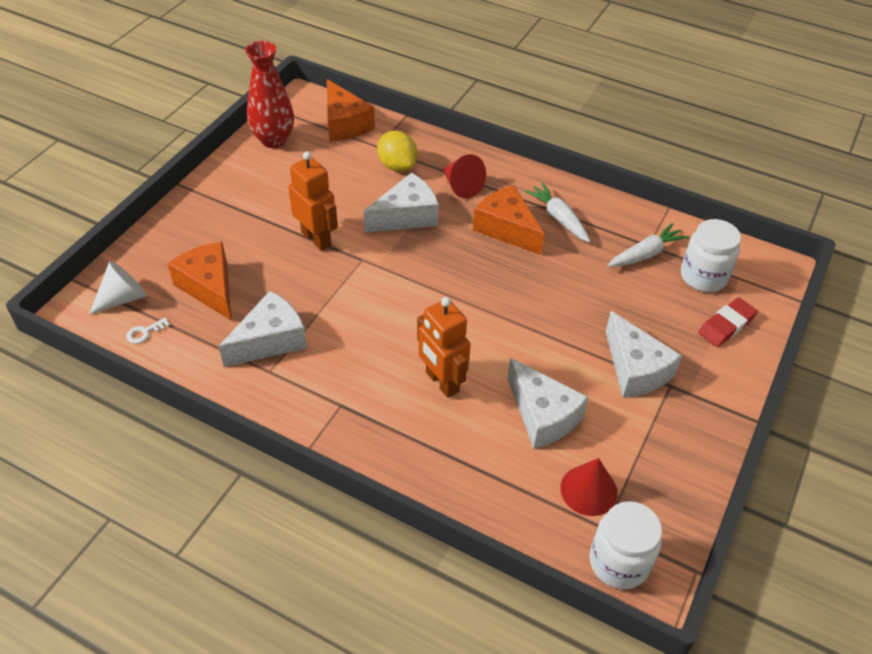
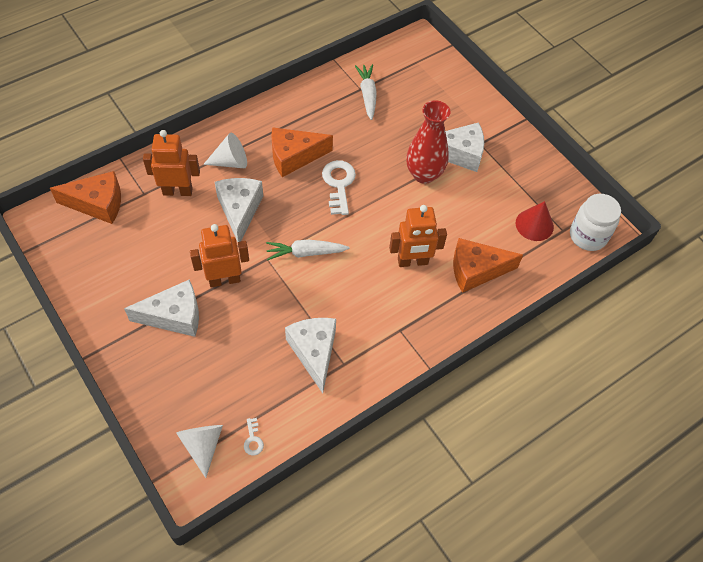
camera: 65 degrees left, 10 degrees up
orange cheese [167,242,231,320] -> orange cheese moved to [453,238,523,293]
red vase [245,41,294,148] -> red vase moved to [406,100,451,184]
yellow lemon [377,131,417,171] -> orange robot [143,130,200,196]
red cone [443,154,486,198] -> white cone [203,133,247,168]
white cheese [508,358,589,449] -> white cheese moved to [124,279,199,337]
white carrot [524,182,590,242] -> white carrot moved to [266,240,350,261]
white jar [681,219,741,292] -> none
red eraser [698,297,758,347] -> none
none -> white key [322,160,356,215]

